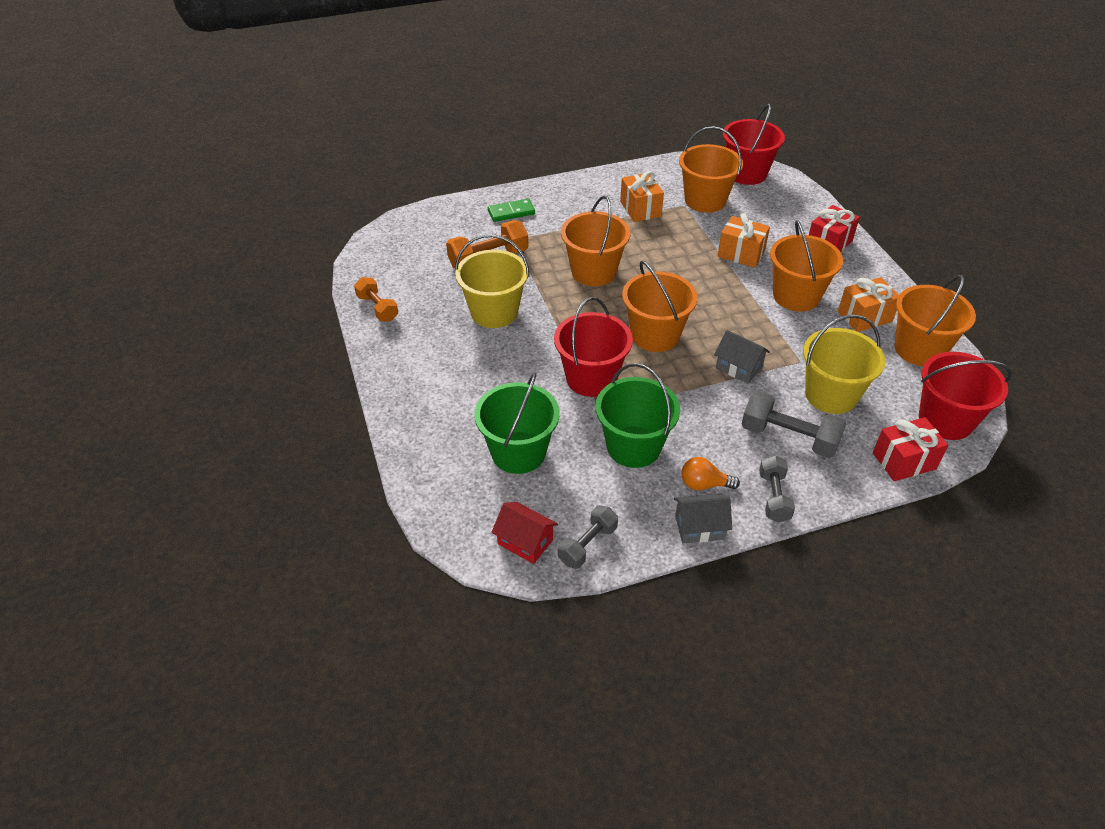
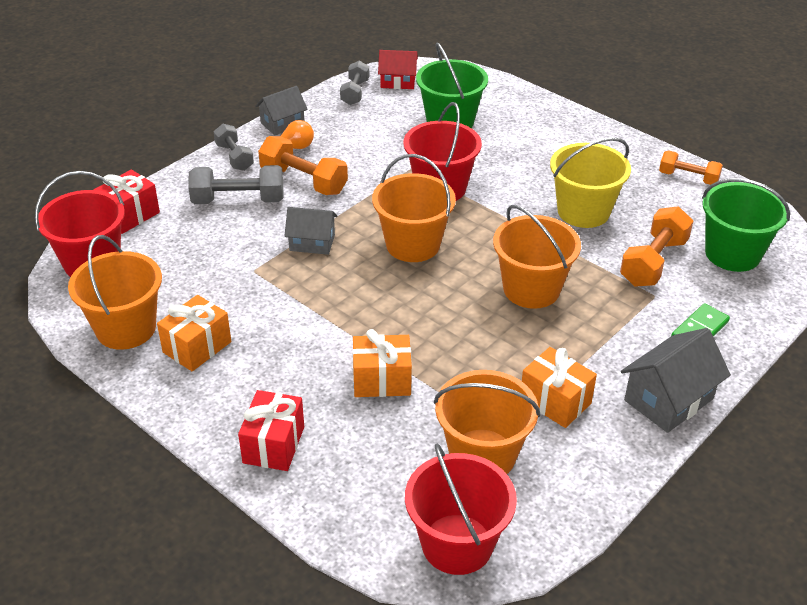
camera: 150 degrees right, 5 degrees down
green bucket [595,363,680,468] -> green bucket moved to [702,178,790,272]
orange bucket [770,220,843,312] -> none
yellow bucket [803,314,886,414] -> none
none -> orange dumbbell [258,136,348,195]
none -> grey house [621,328,731,433]

